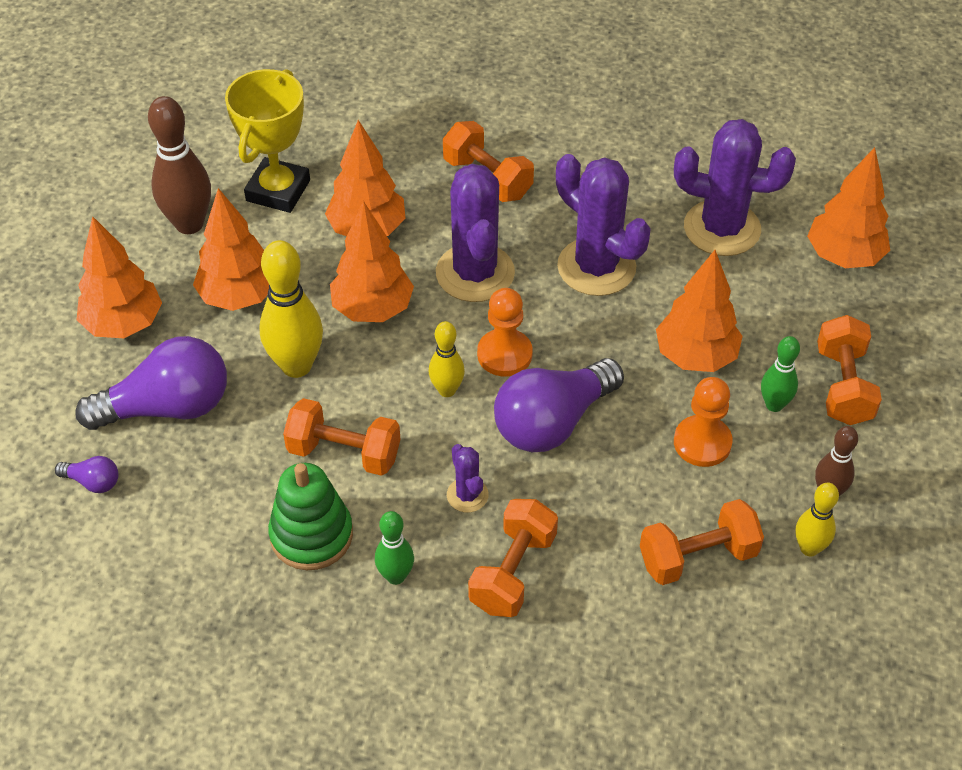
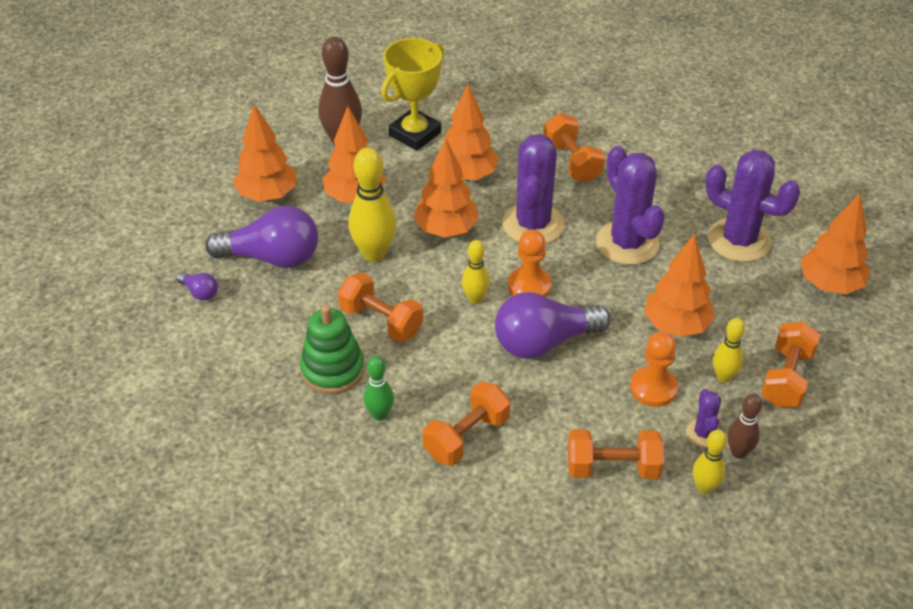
camera: 20 degrees right, 5 degrees down
purple cactus [447,444,489,512] -> purple cactus moved to [686,389,721,447]
green bowling pin [761,336,800,412] -> yellow bowling pin [713,318,745,382]

